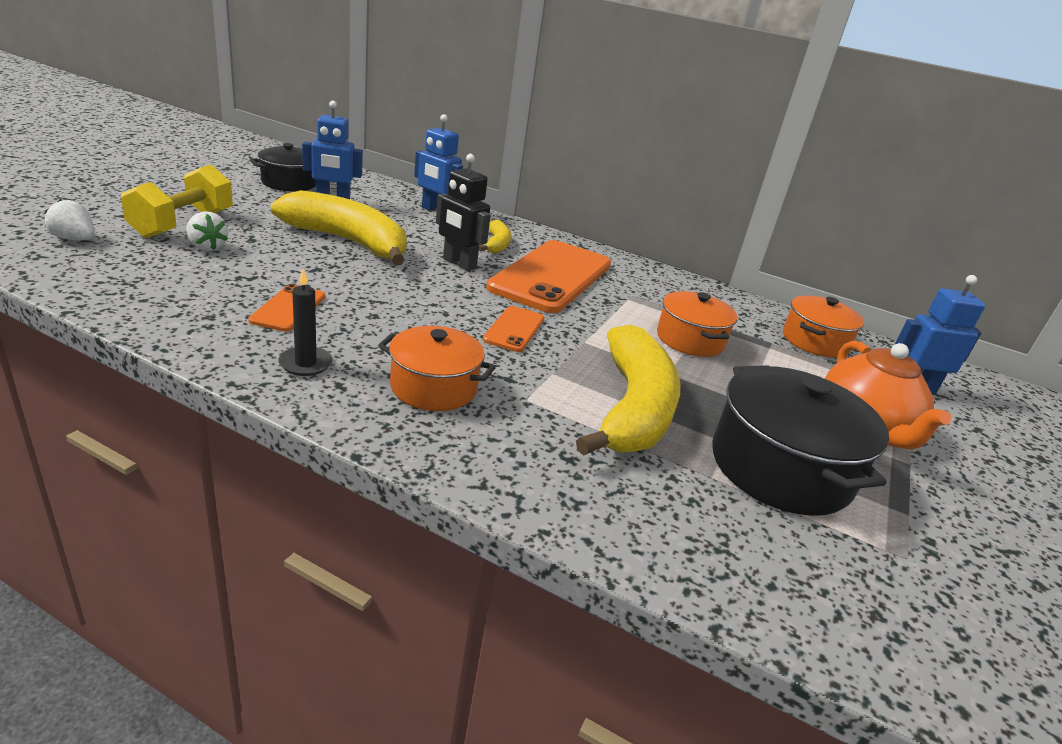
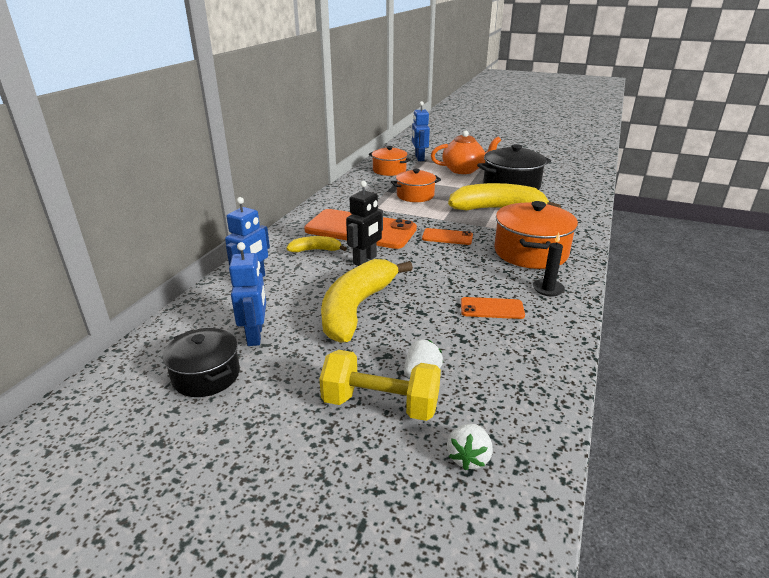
camera: 90 degrees left, 0 degrees up
orange pot [378,326,496,411] -> orange pot [494,201,578,269], size x1.57

